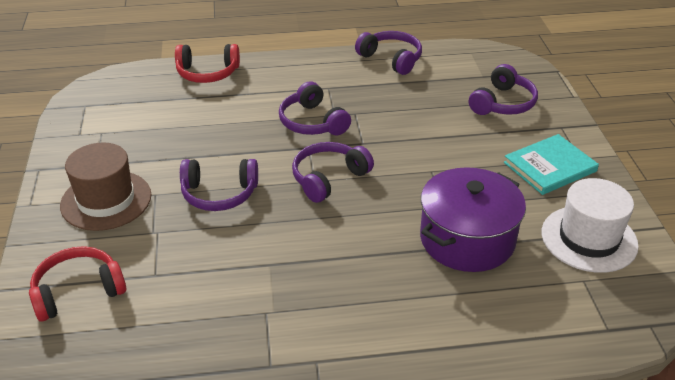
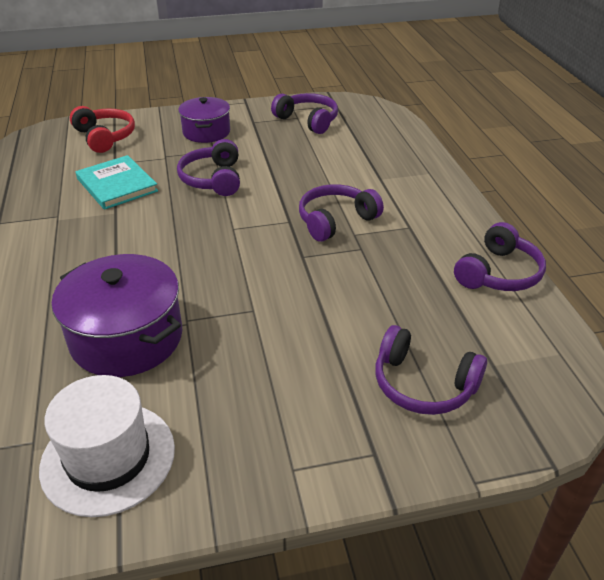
camera: 85 degrees right, 0 degrees up
brown hat [60,142,151,231] -> purple pot [178,97,230,143]
red headphones [175,44,240,83] -> none
purple headphones [292,142,374,203] -> purple headphones moved to [271,93,338,134]
turquoise book [504,134,599,195] -> turquoise book moved to [76,155,158,210]

